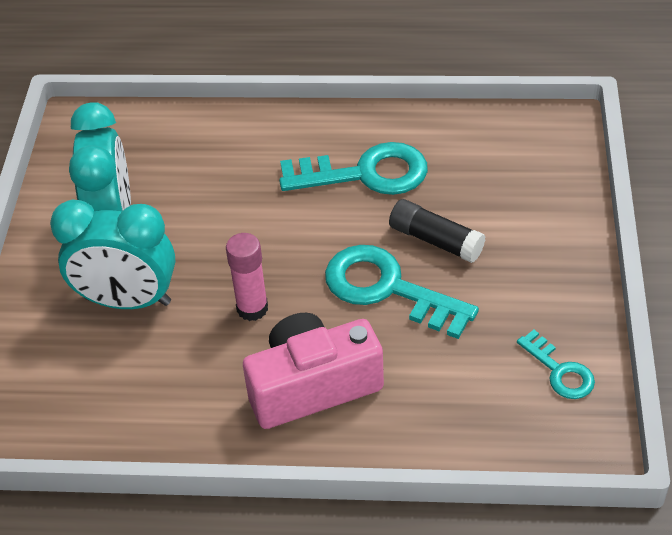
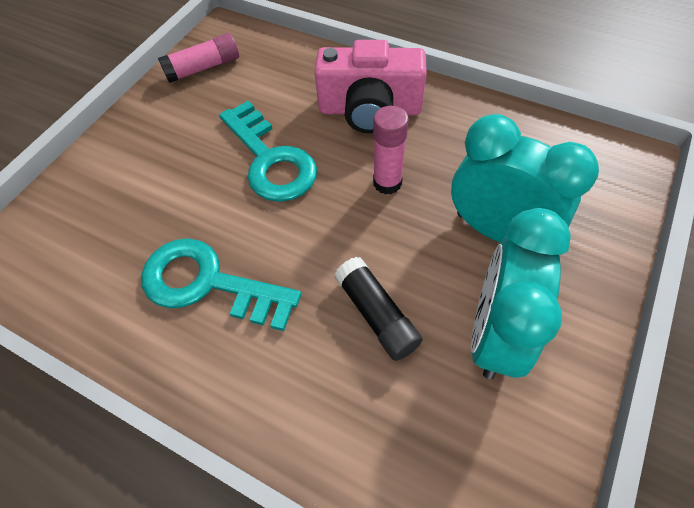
camera: 155 degrees left, 10 degrees up
black glue stick [389,199,486,263] -> black glue stick moved to [334,257,423,361]
turquoise key [517,330,595,399] -> pink glue stick [158,33,239,83]

